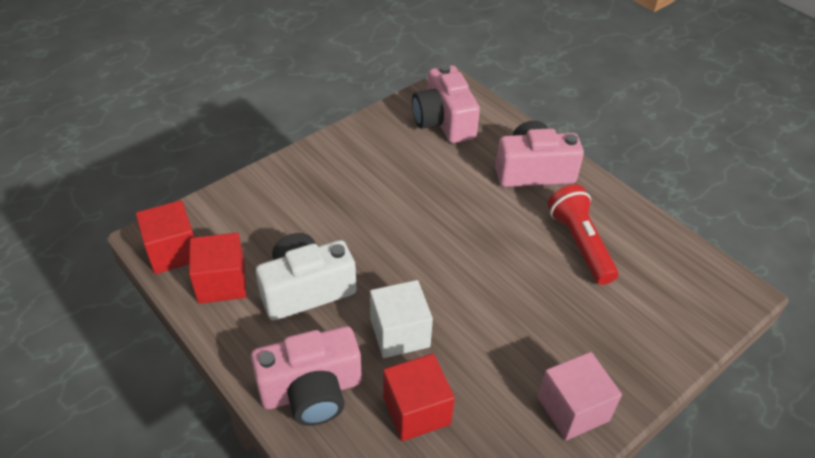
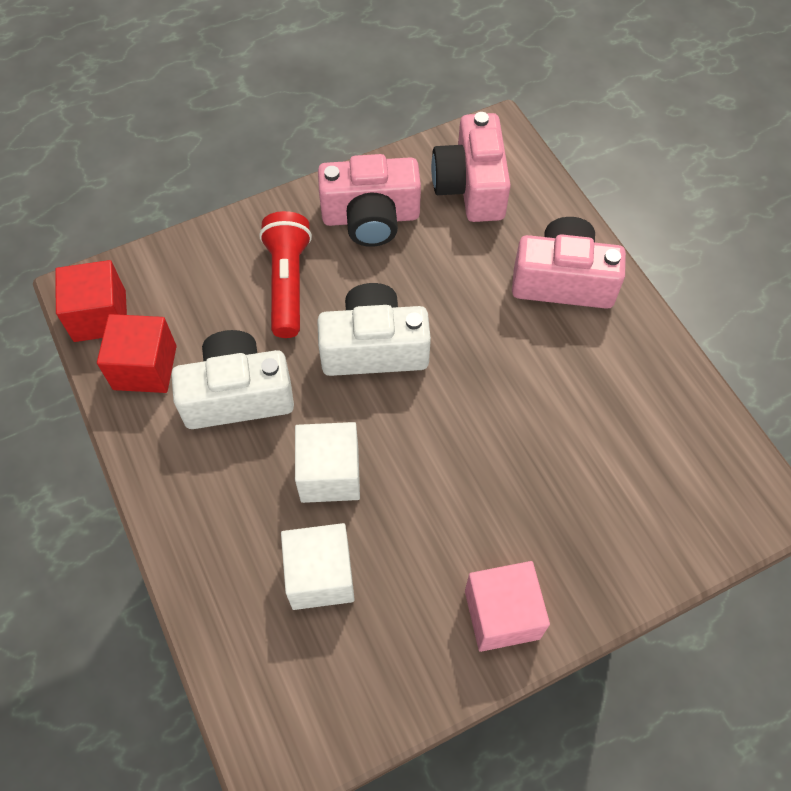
camera: 15 degrees right, 15 degrees up
pink camera [251,326,362,426] -> pink camera moved to [318,154,421,247]
red cube [383,354,455,441] -> white cube [281,523,355,610]
red flashlight [548,185,618,285] -> red flashlight moved to [259,211,312,338]
none -> white camera [317,283,431,376]

